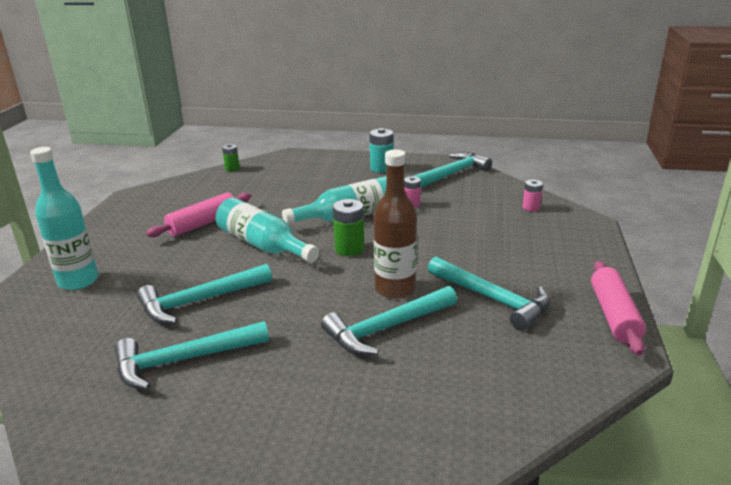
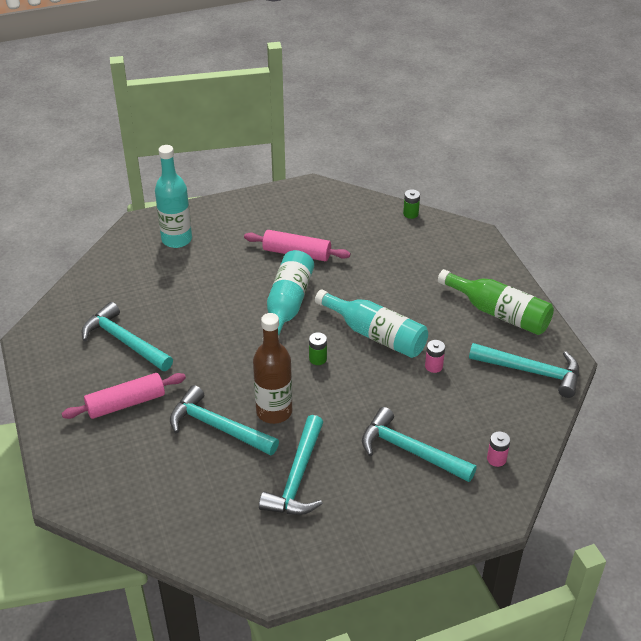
camera: 60 degrees right, 15 degrees up
turquoise hammer [137,264,272,324] -> turquoise hammer moved to [362,407,477,482]
green battery [333,199,365,256] -> green battery [309,332,327,365], size x0.63
turquoise battery [369,128,393,173] -> green bottle [438,269,554,335]
pink rolling pin [591,261,646,355] -> pink rolling pin moved to [61,373,186,419]

